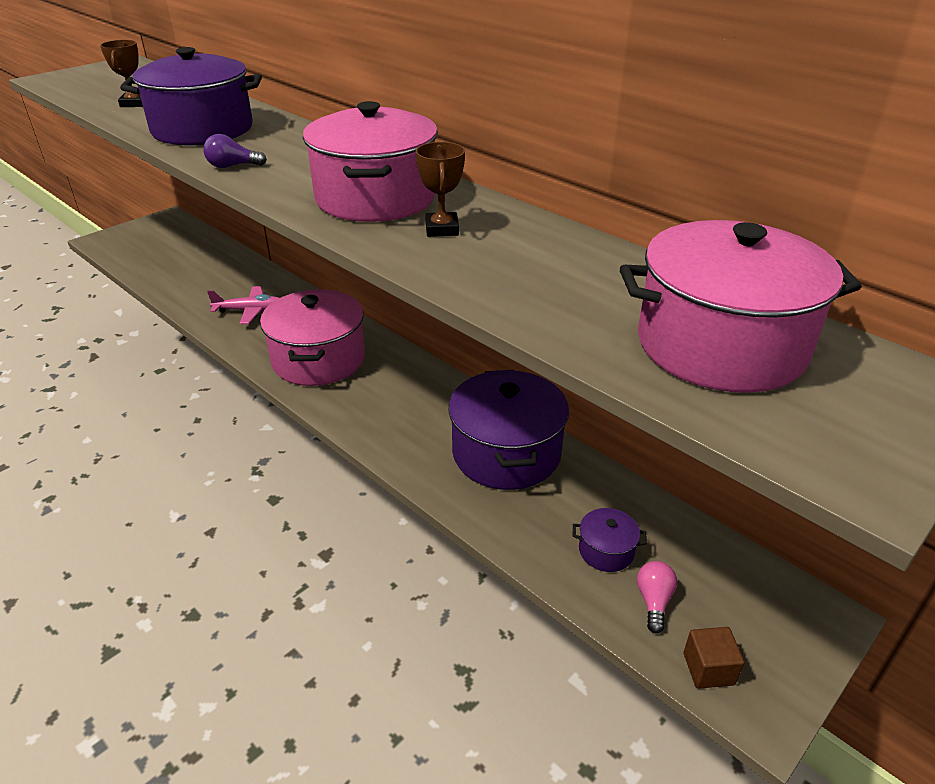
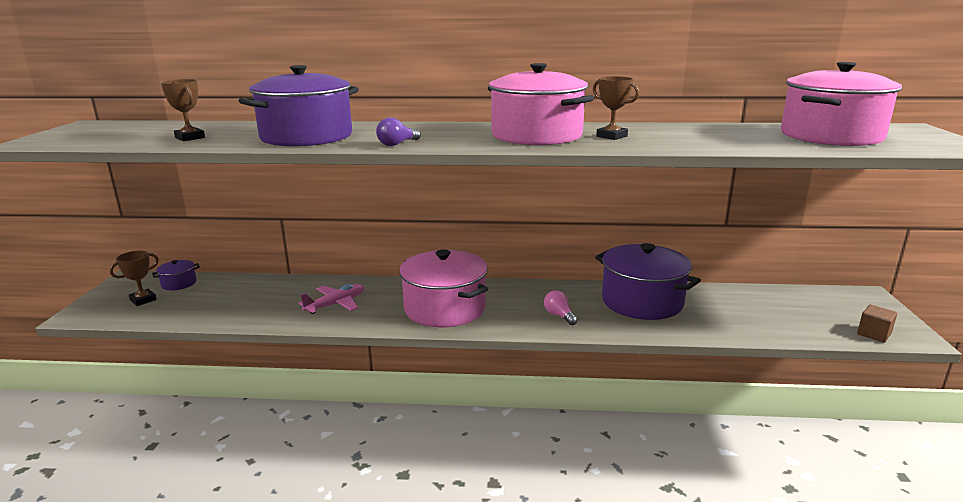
camera: 40 degrees left, 15 degrees down
purple pot [572,508,647,572] -> purple pot moved to [152,260,200,290]
pink light bulb [637,561,677,633] -> pink light bulb moved to [544,290,578,325]
none -> brown trophy [110,251,159,306]

